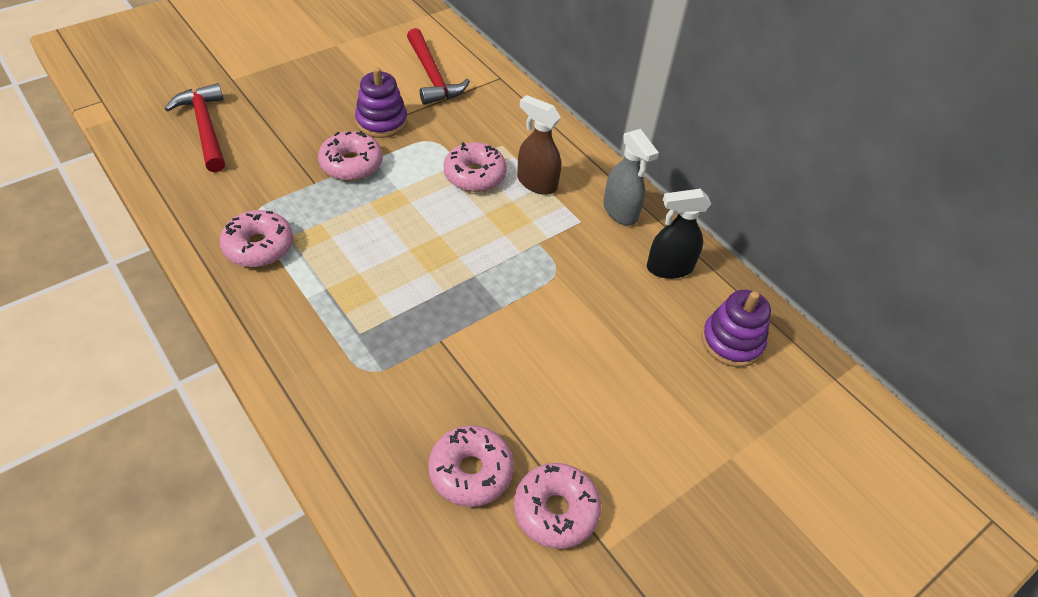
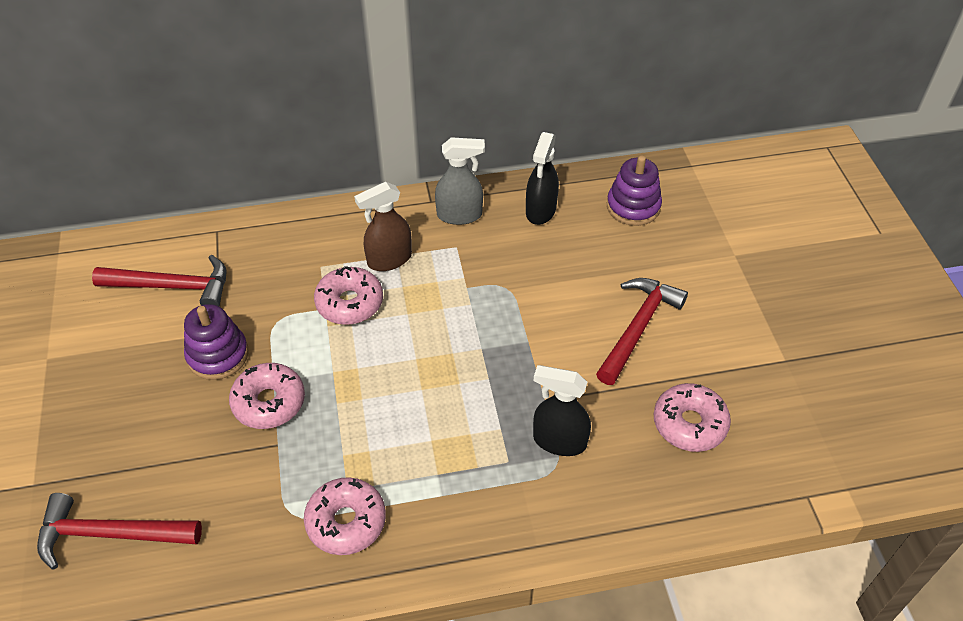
camera: 60 degrees left, 0 degrees up
pink donut [514,463,601,549] -> none
none -> black spray bottle [533,365,591,456]
none -> red hammer [596,278,688,385]

